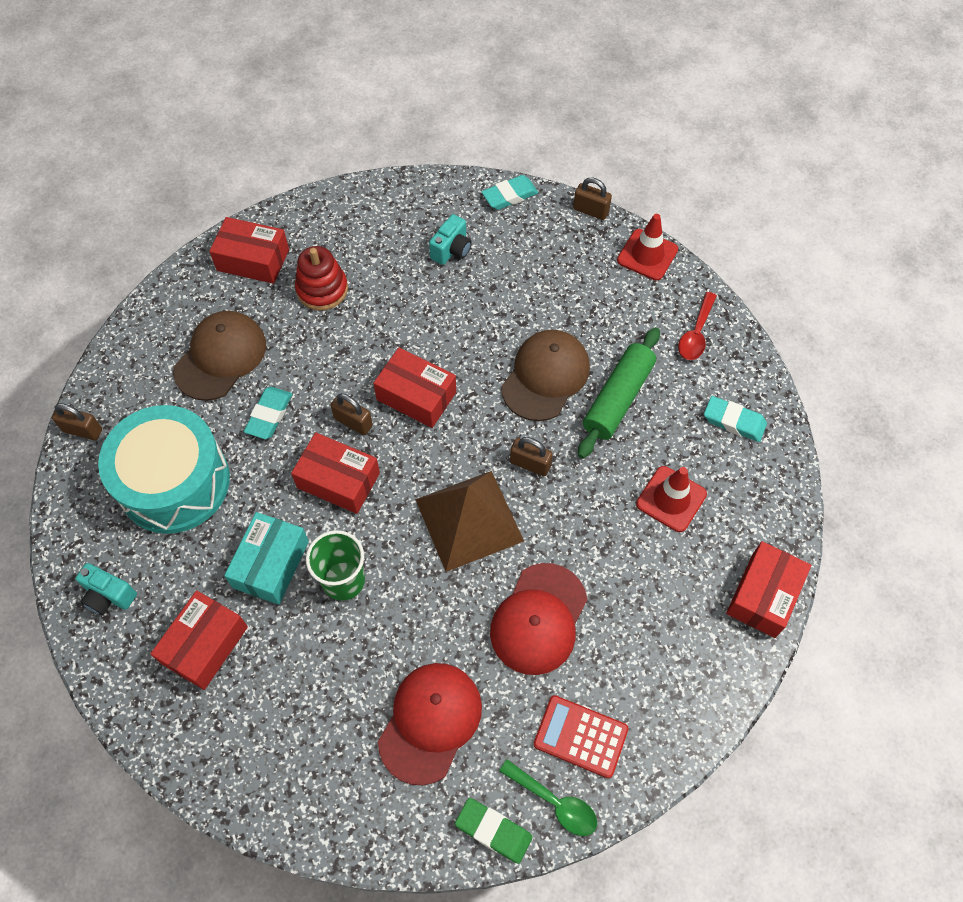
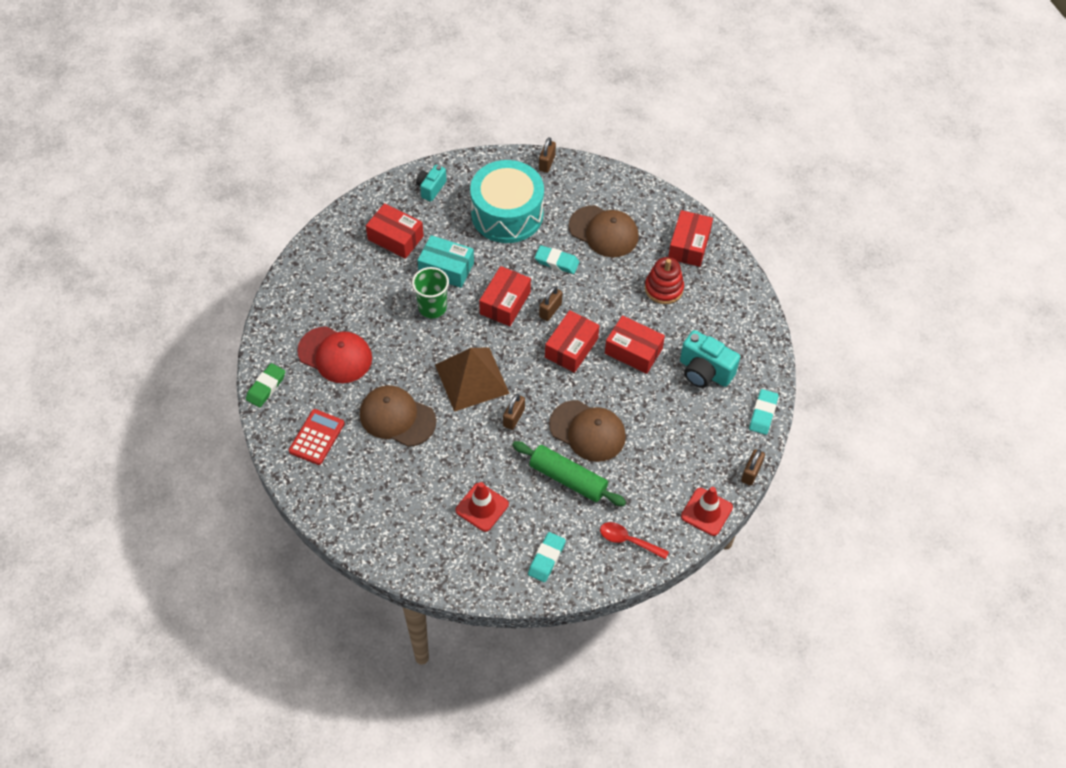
camera: 90 degrees right, 5 degrees down
turquoise camera [429,214,472,265] -> turquoise camera [680,330,740,388], size x1.62
turquoise eraser [482,175,538,210] -> turquoise eraser turned 45 degrees clockwise [749,389,779,435]
red cap [490,563,588,675] -> brown cap [360,385,436,447]
green spoon [499,759,597,836] -> none
red box [726,541,811,638] -> red box moved to [605,315,665,374]

